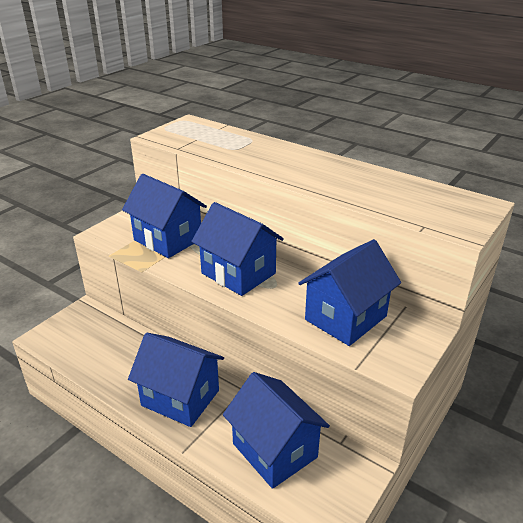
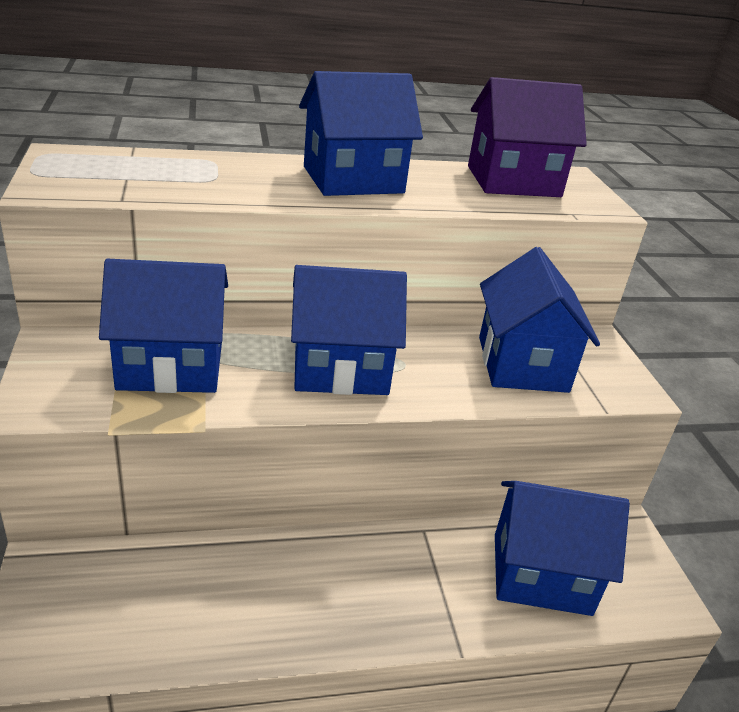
camera: 50 degrees left, 0 degrees up
blue house [128,333,224,427] -> blue house moved to [299,71,423,196]
none -> purple house [468,77,587,197]

